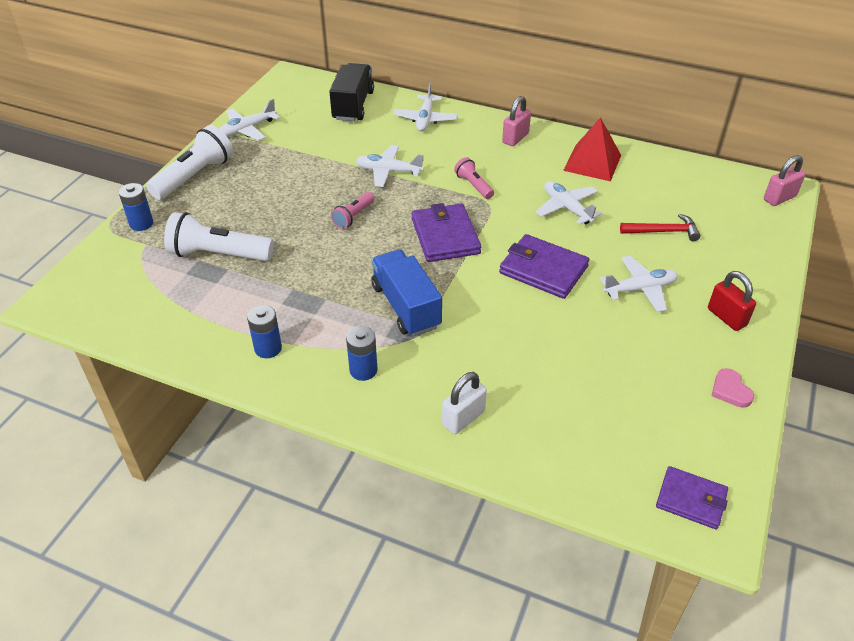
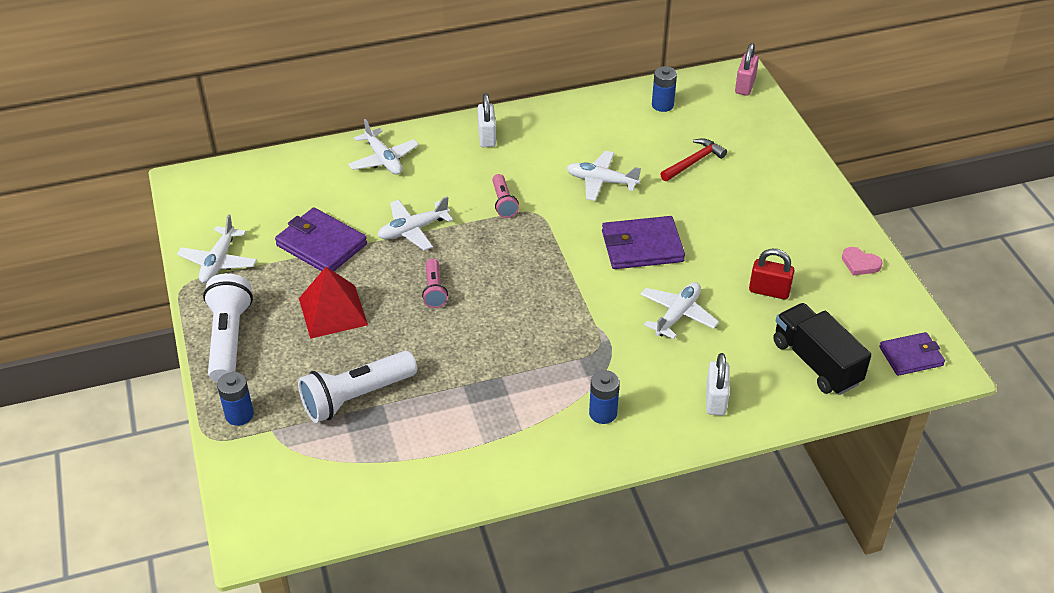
camera: 40 degrees left, 0 degrees up
blue battery [247,305,282,358] -> blue battery moved to [652,66,677,112]
black truck [329,63,374,121] -> black truck moved to [773,303,872,395]
blue truck [371,249,442,336] -> none
purple wallet [412,203,481,262] -> purple wallet moved to [275,207,367,271]
pink flashlight [454,157,494,199] -> pink flashlight turned 120 degrees counterclockwise [492,174,519,218]
pink padlock [502,96,531,146] -> white padlock [478,93,496,147]
red pyramid [563,117,621,181] -> red pyramid moved to [299,267,368,339]
white plane [600,256,678,312] -> white plane moved to [641,282,719,339]
red padlock [708,271,756,331] -> red padlock moved to [749,249,795,300]

